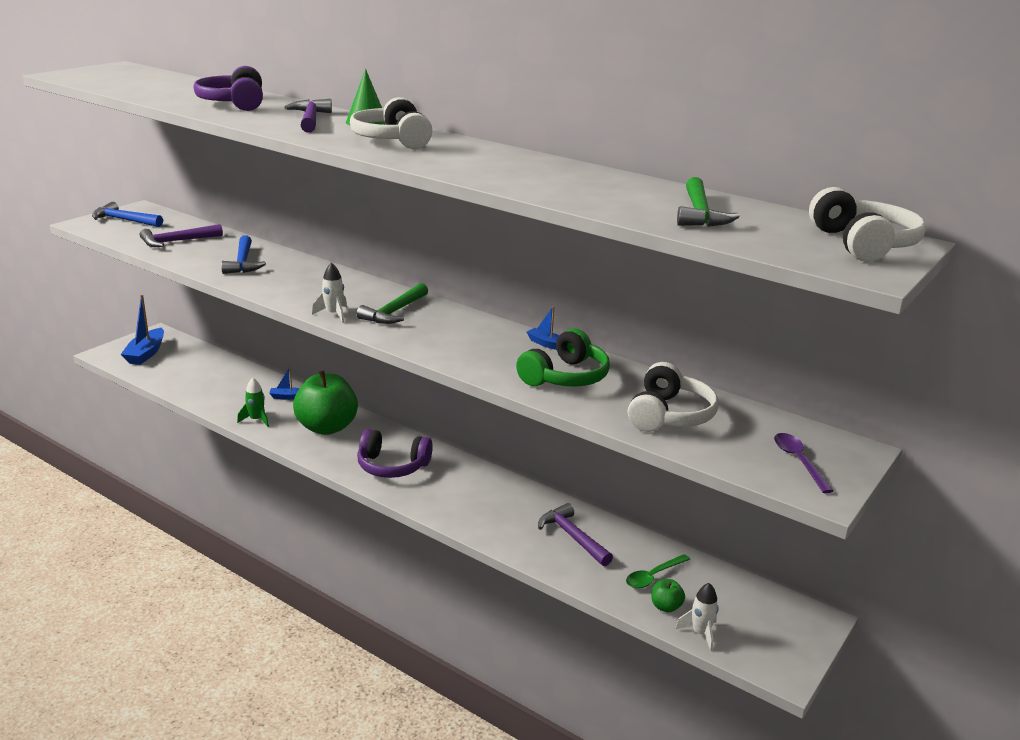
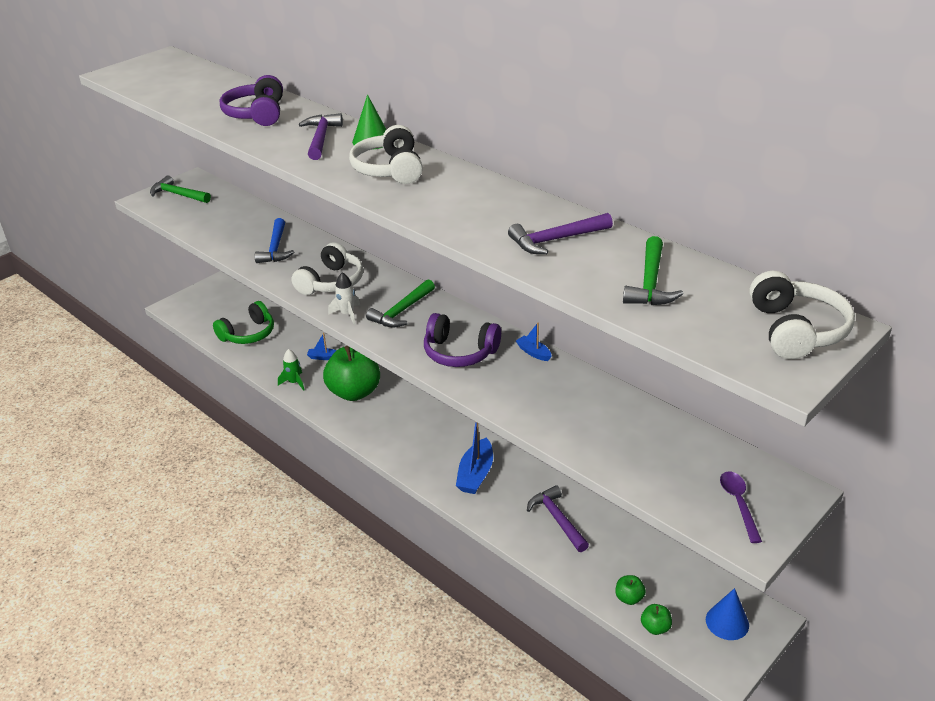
camera: 10 degrees right, 10 degrees up
blue hammer [92,202,163,227] -> green hammer [150,175,211,203]
blue boat [121,295,164,365] -> blue boat moved to [456,421,493,494]
purple hammer [140,224,223,247] -> purple hammer moved to [508,213,613,254]
purple headphones [357,429,433,478] -> purple headphones moved to [424,313,501,367]
green headphones [516,328,610,387] -> green headphones moved to [213,301,274,344]
green spoon [626,554,690,589] -> none
white headphones [628,362,719,432] -> white headphones moved to [292,242,363,295]
white rocket [676,583,719,651] -> green apple [641,604,672,635]
none -> blue cone [706,588,749,640]

